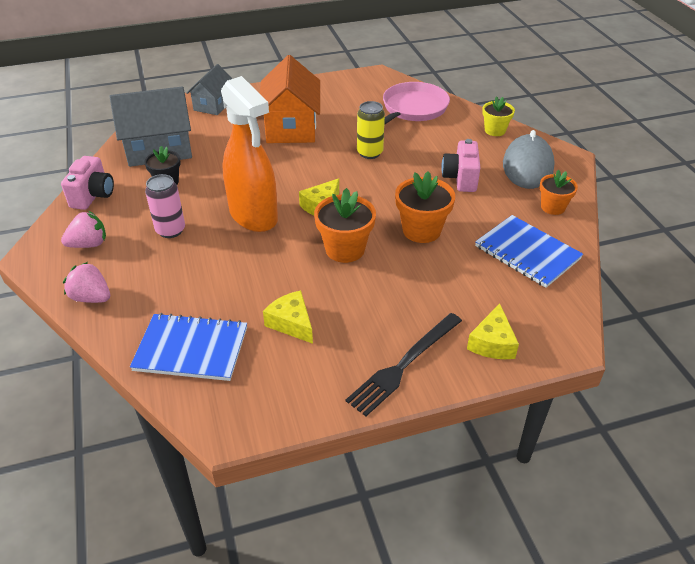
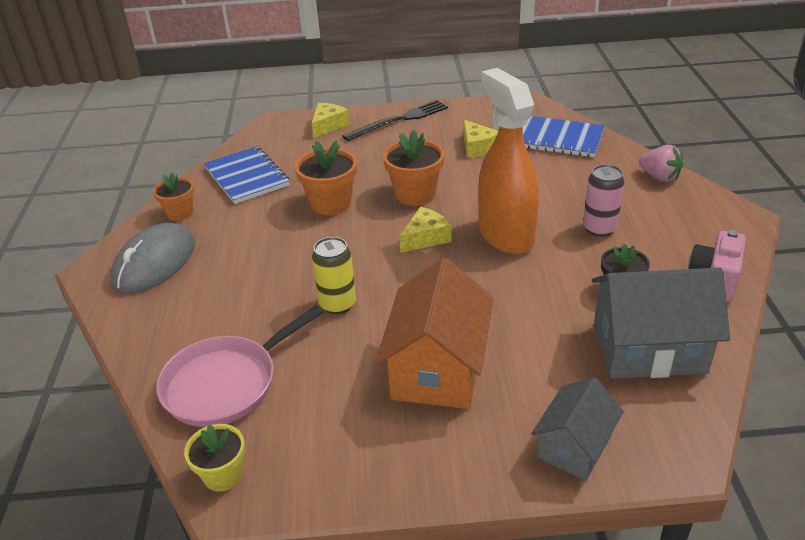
camera: 165 degrees left, 5 degrees down
pink strawberry [61,211,106,248] -> none
pink camera [441,139,480,192] -> none
yellow flower pot [482,96,515,136] -> yellow flower pot moved to [184,424,245,492]

